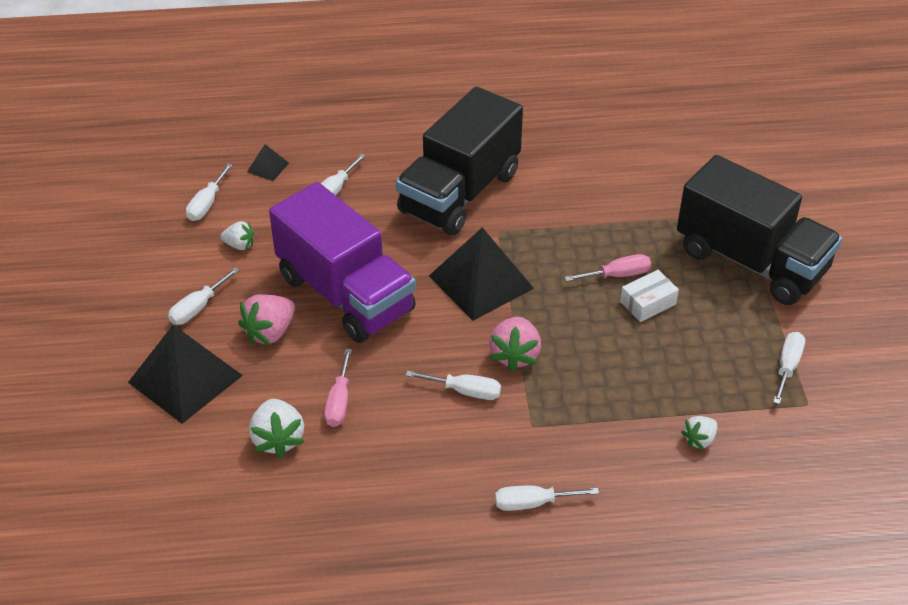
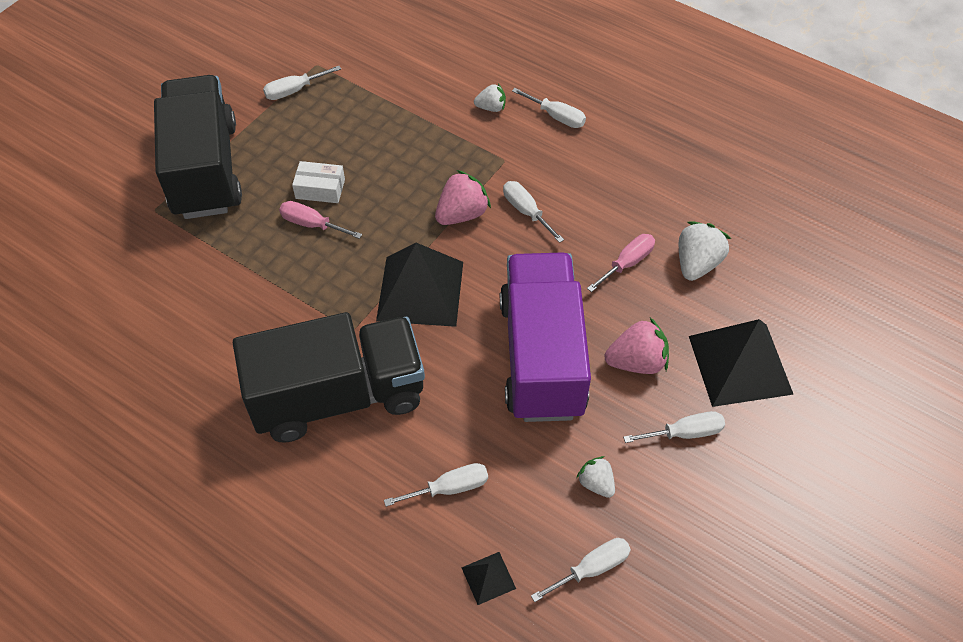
camera: 140 degrees left, 10 degrees up
white strawberry [681,416,717,450] -> white strawberry moved to [474,83,506,112]

